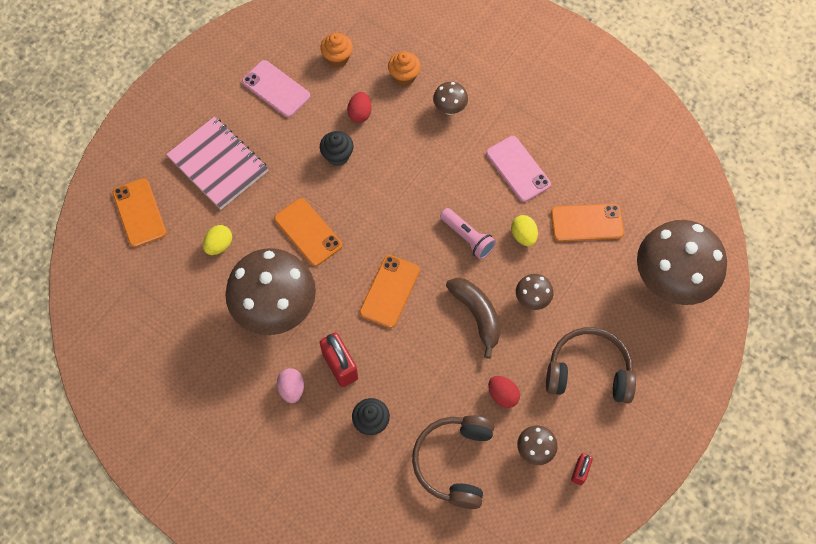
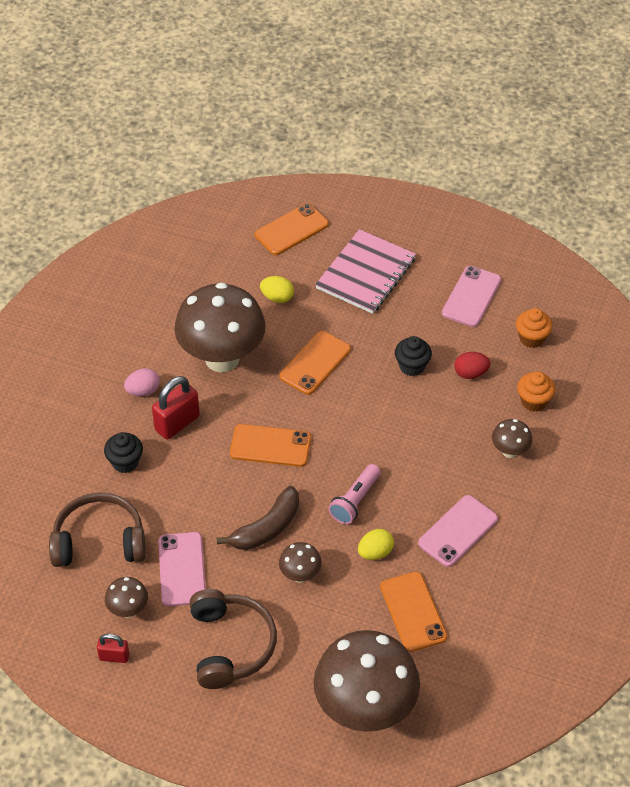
camera: 75 degrees right, 15 degrees down
red egg [488,376,520,408] -> pink phone [158,532,206,607]

